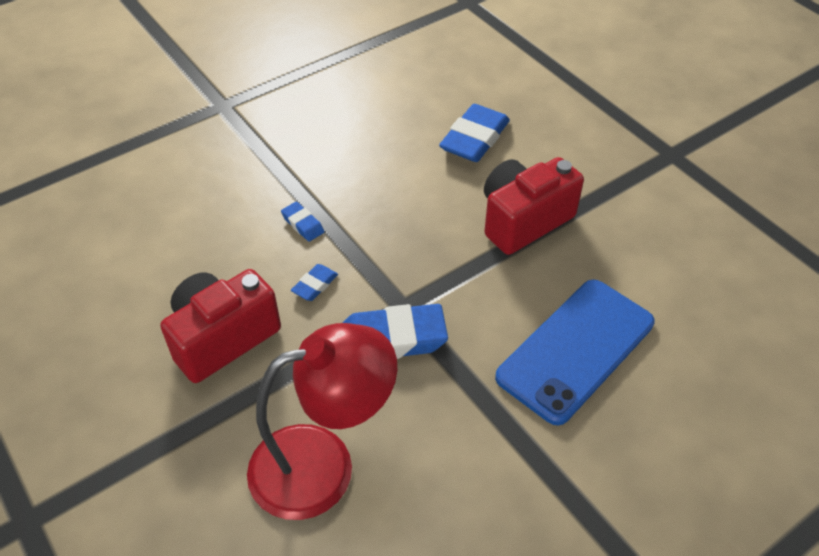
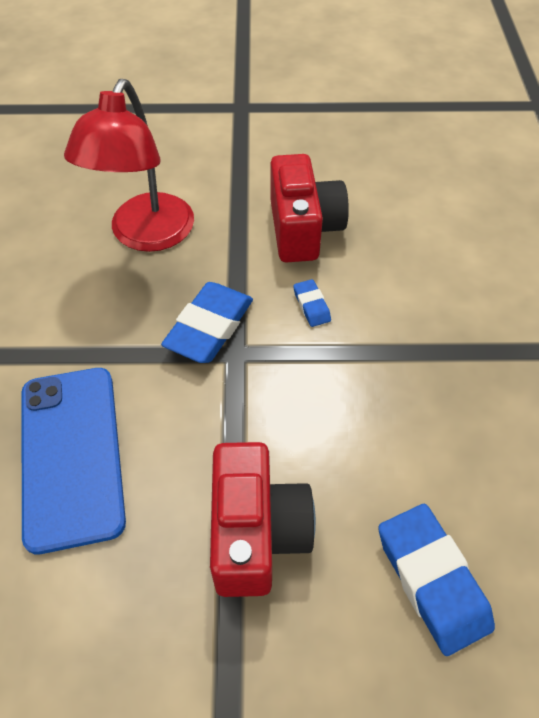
camera: 125 degrees right, 5 degrees up
blue eraser [281,202,324,242] -> none

